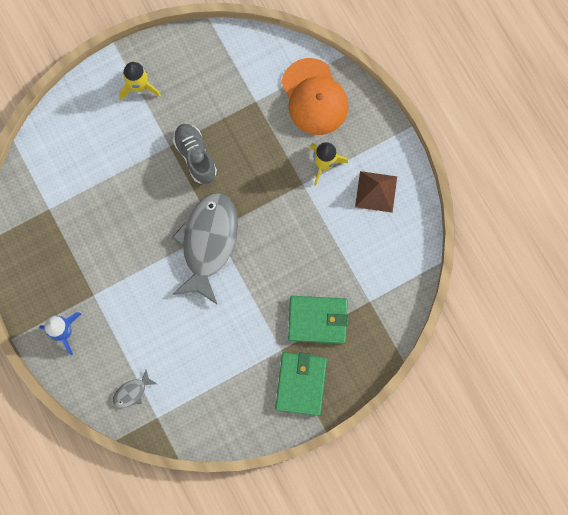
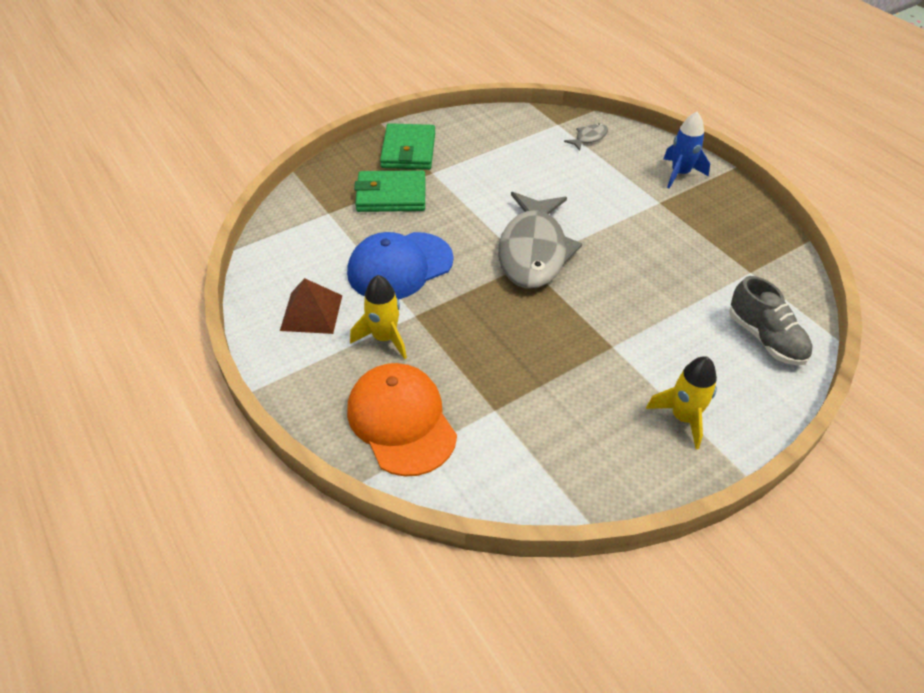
camera: 175 degrees right, 30 degrees down
grey shoe [173,124,217,184] -> grey shoe moved to [729,276,813,365]
none -> blue cap [347,232,454,299]

